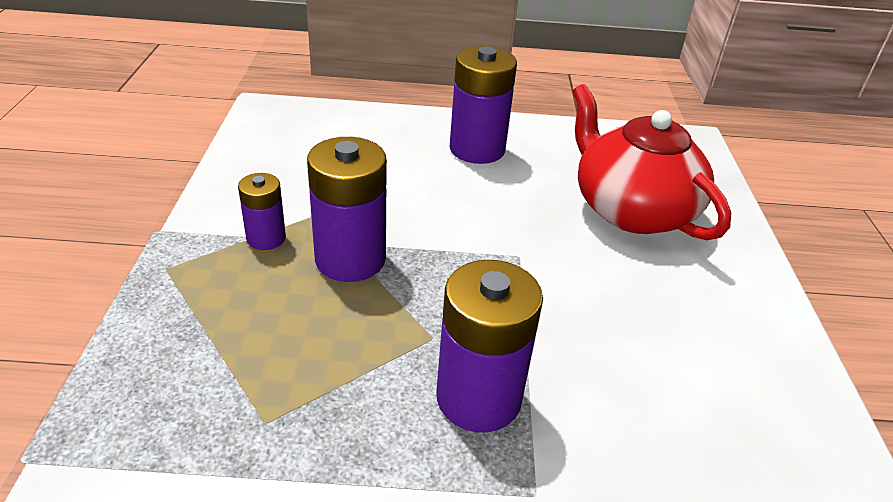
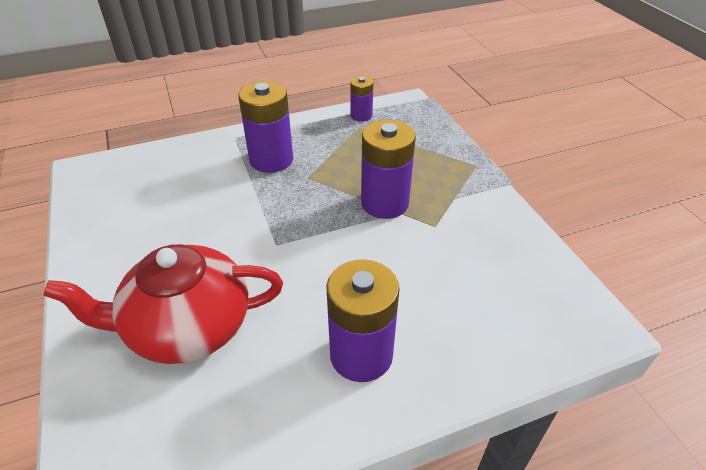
camera: 160 degrees right, 5 degrees up
purple battery [238,173,286,250] -> purple battery moved to [350,76,373,122]
red teapot [573,84,731,240] -> red teapot turned 135 degrees clockwise [43,244,283,364]

